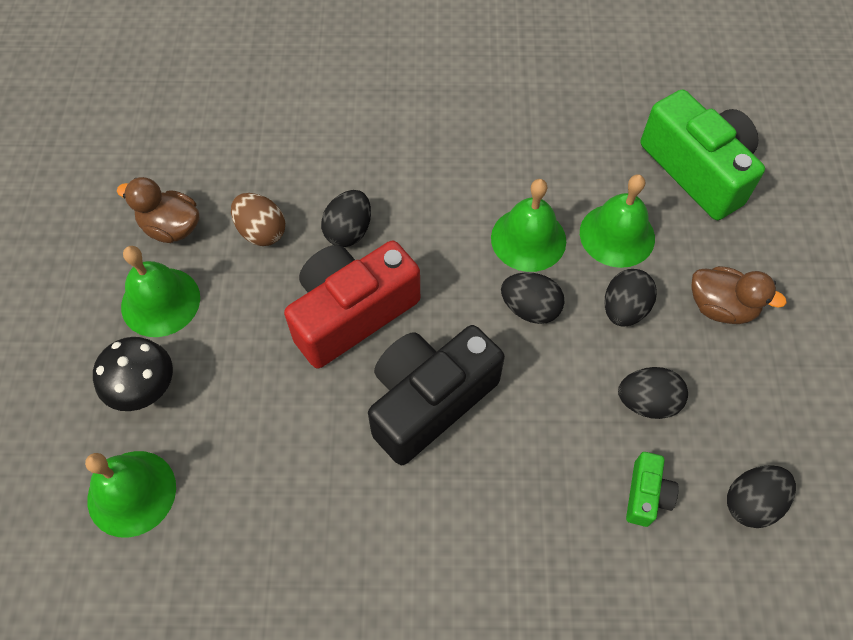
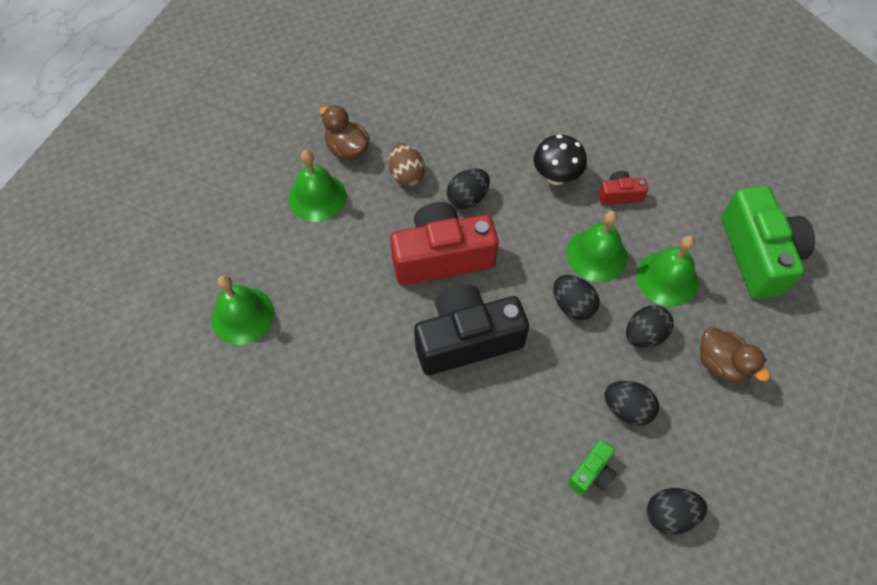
camera: 25 degrees right, 0 degrees up
black mushroom [93,337,173,411] -> black mushroom moved to [534,135,587,185]
none -> red camera [599,171,648,205]

